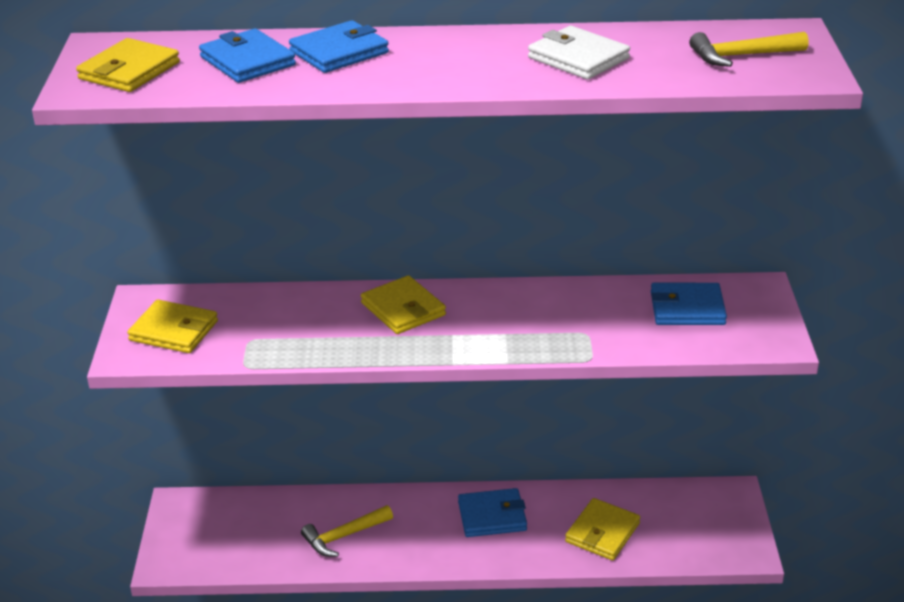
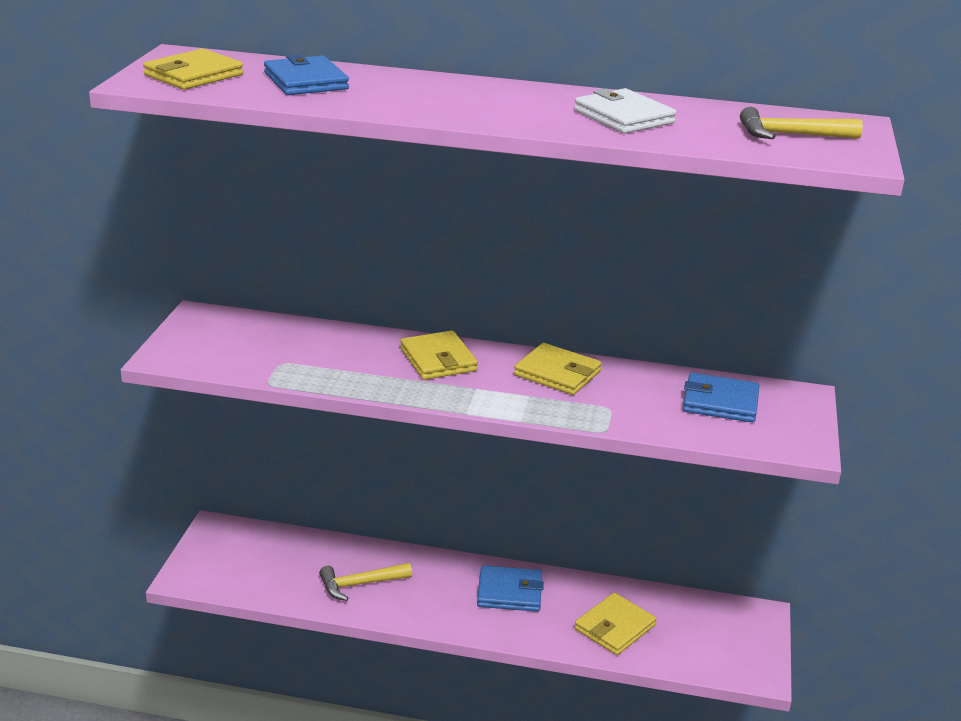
camera: 10 degrees right, 5 degrees down
yellow wallet [127,299,218,353] -> yellow wallet moved to [514,343,602,395]
blue wallet [289,20,389,73] -> none

